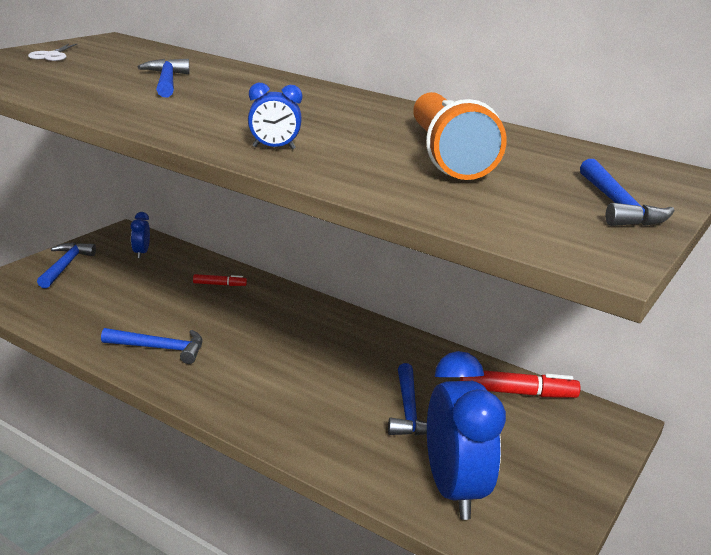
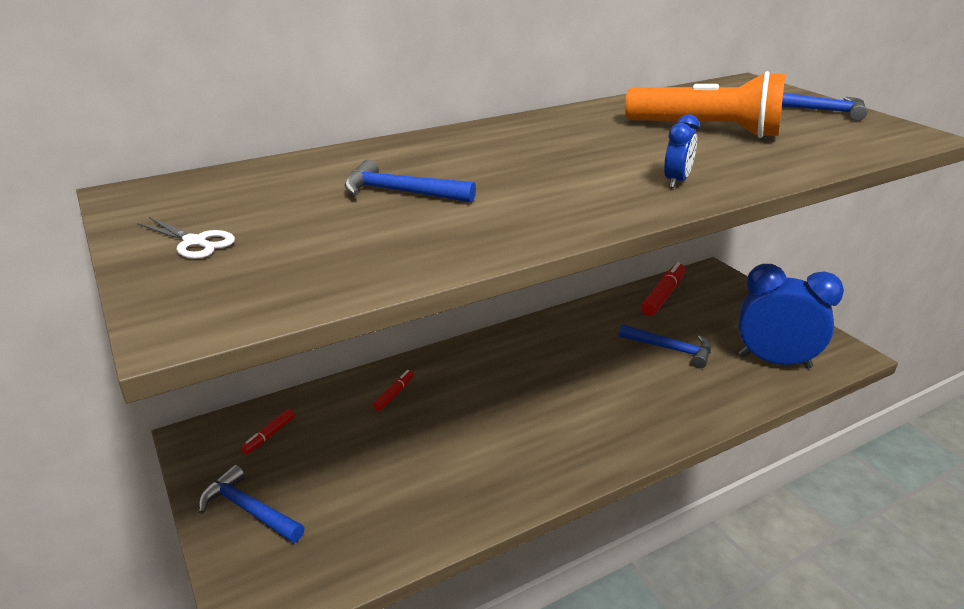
camera: 60 degrees left, 5 degrees up
blue hammer [101,328,203,364] -> none
blue clock [131,212,150,258] -> red marker [241,409,295,455]

